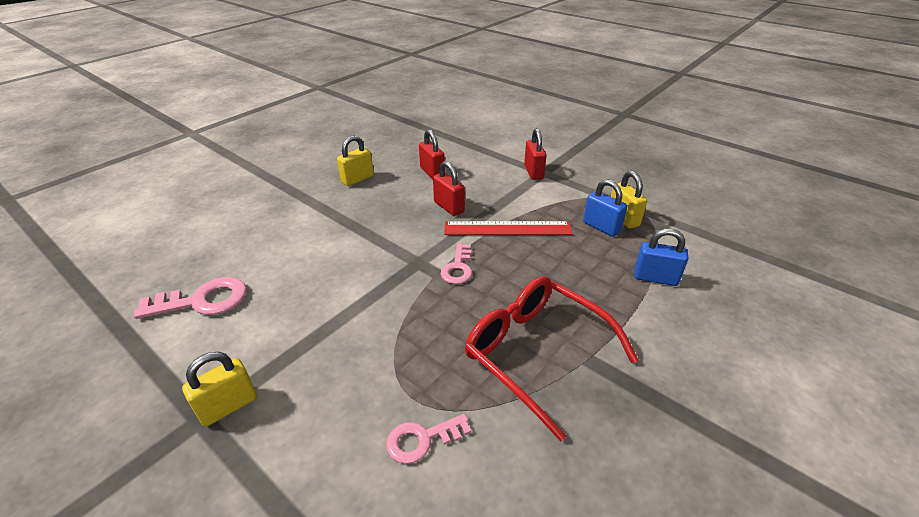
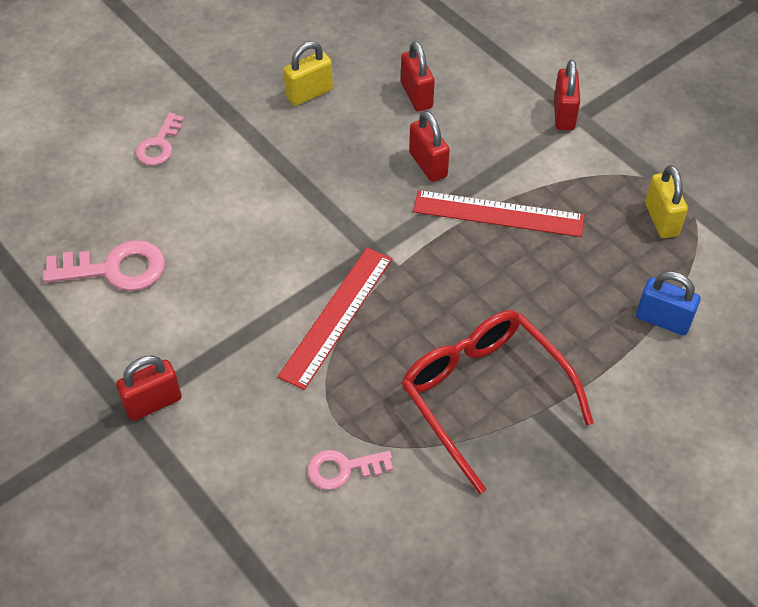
camera: 10 degrees right, 15 degrees up
yellow padlock [182,352,257,427] -> red padlock [116,356,182,421]
pink key [441,243,472,284] -> pink key moved to [136,113,184,166]
blue padlock [583,179,627,237] -> none
none -> red ruler [278,248,392,390]

